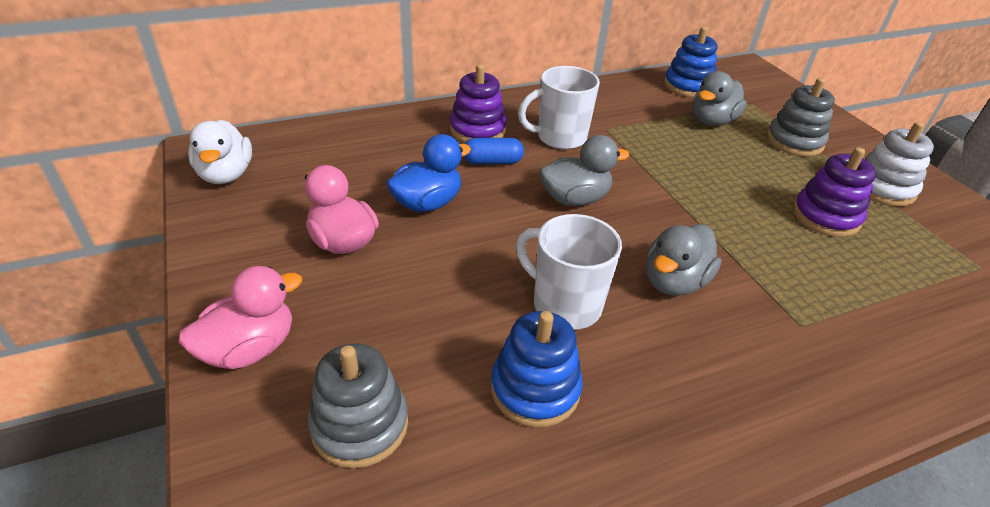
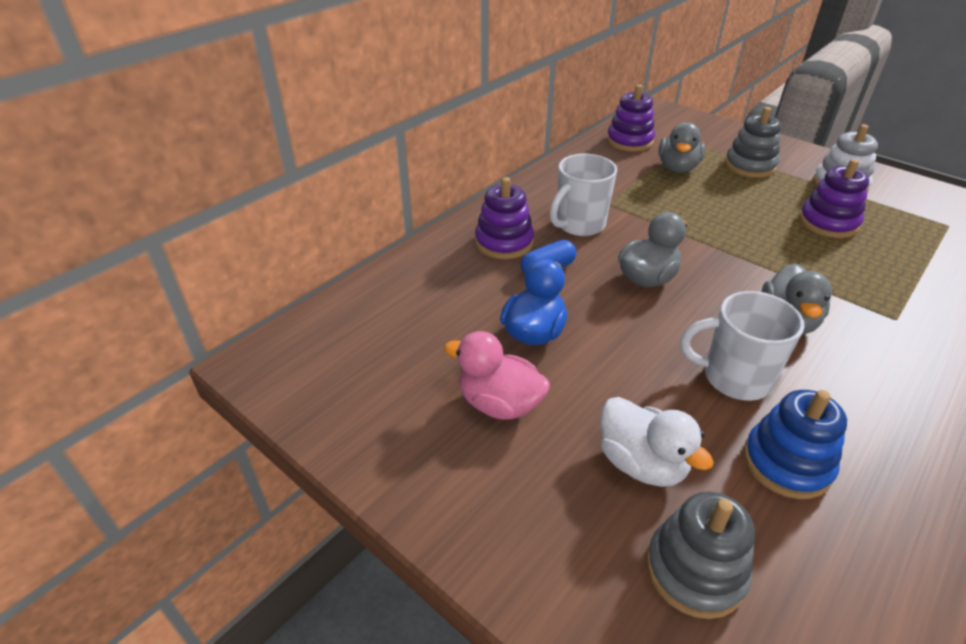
camera: 25 degrees left, 0 degrees up
pink duck [179,266,302,369] -> none
white duck [188,120,252,184] -> white duck moved to [600,397,714,487]
blue stacking toy [664,27,717,97] -> purple stacking toy [607,84,655,152]

